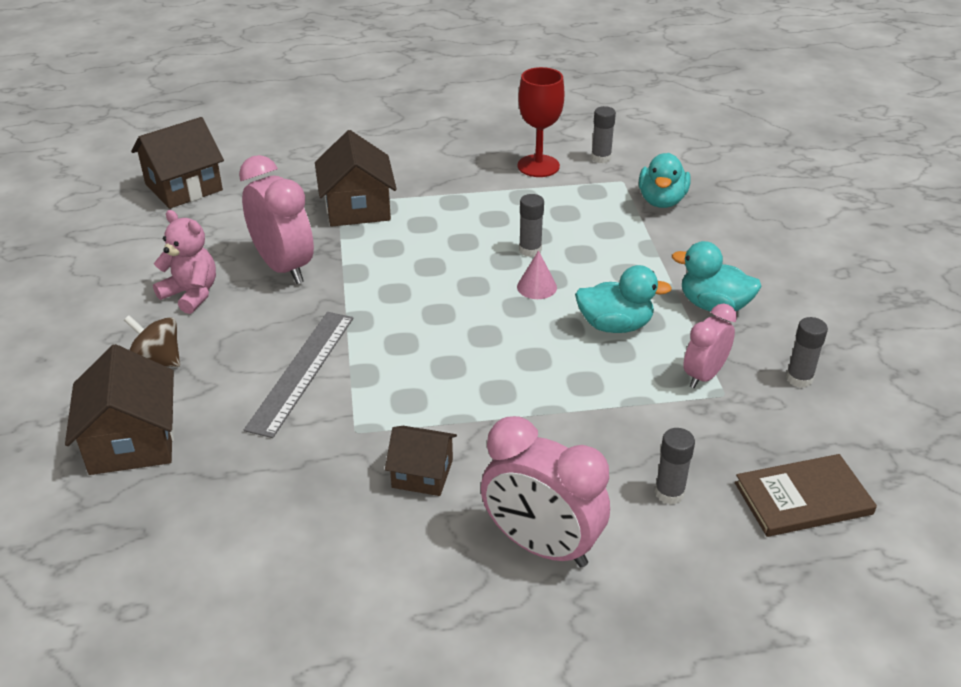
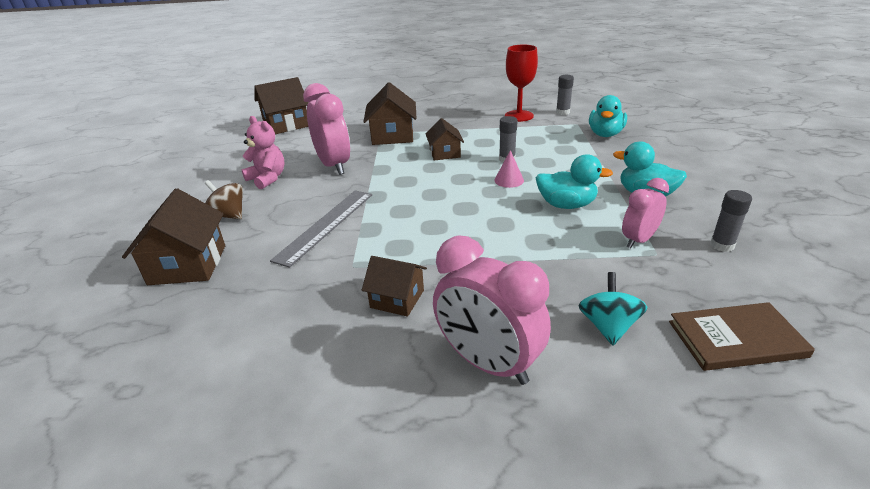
camera: 10 degrees right, 5 degrees down
grey glue stick [655,428,695,505] -> turquoise spinning top [579,272,648,345]
none -> brown house [426,118,464,161]

